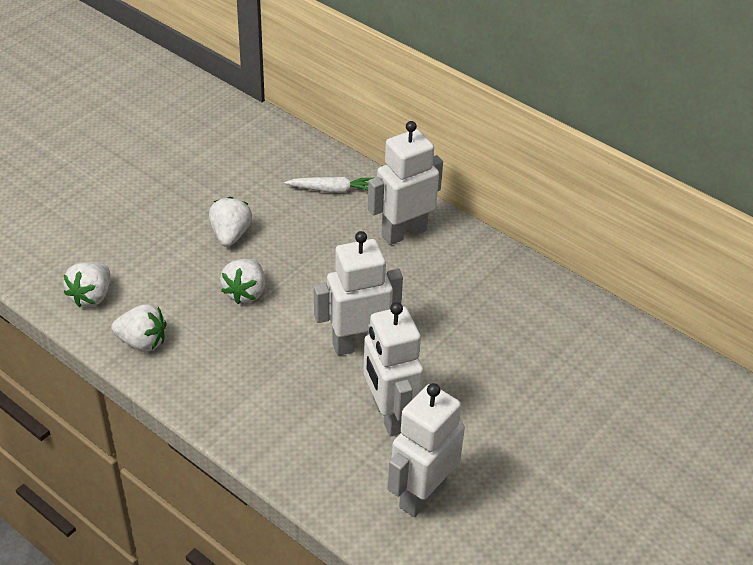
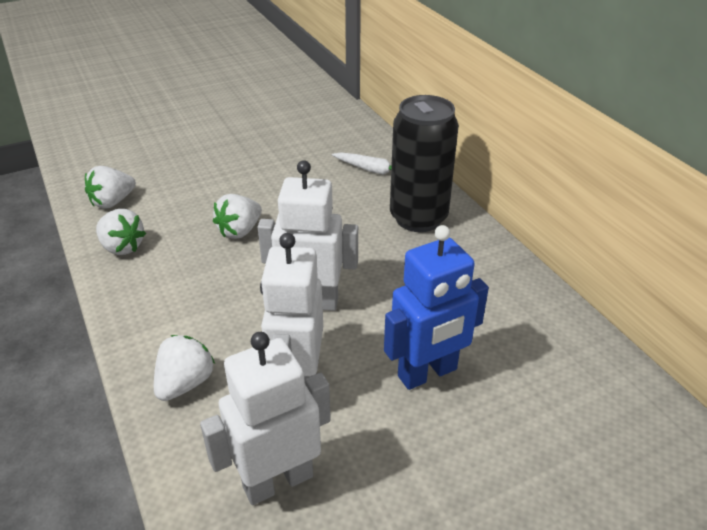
camera: 25 degrees right, 5 degrees down
white strawberry [209,197,252,247] -> white strawberry moved to [154,335,215,401]
white robot [368,121,443,245] -> black can [390,95,459,232]
none -> blue robot [384,225,489,390]

